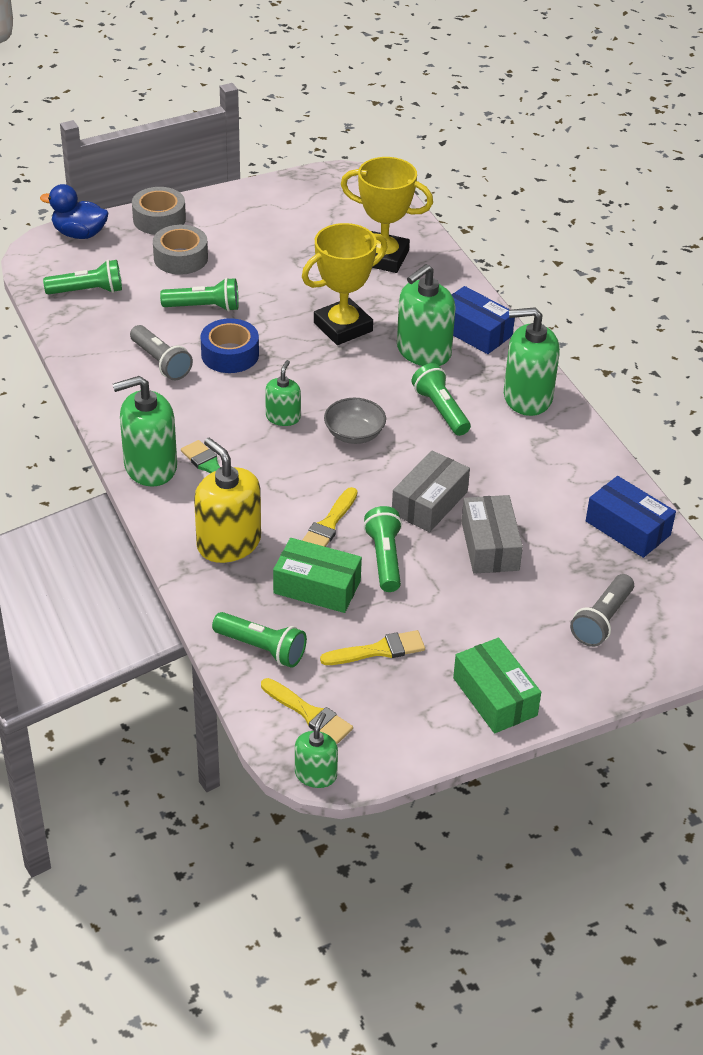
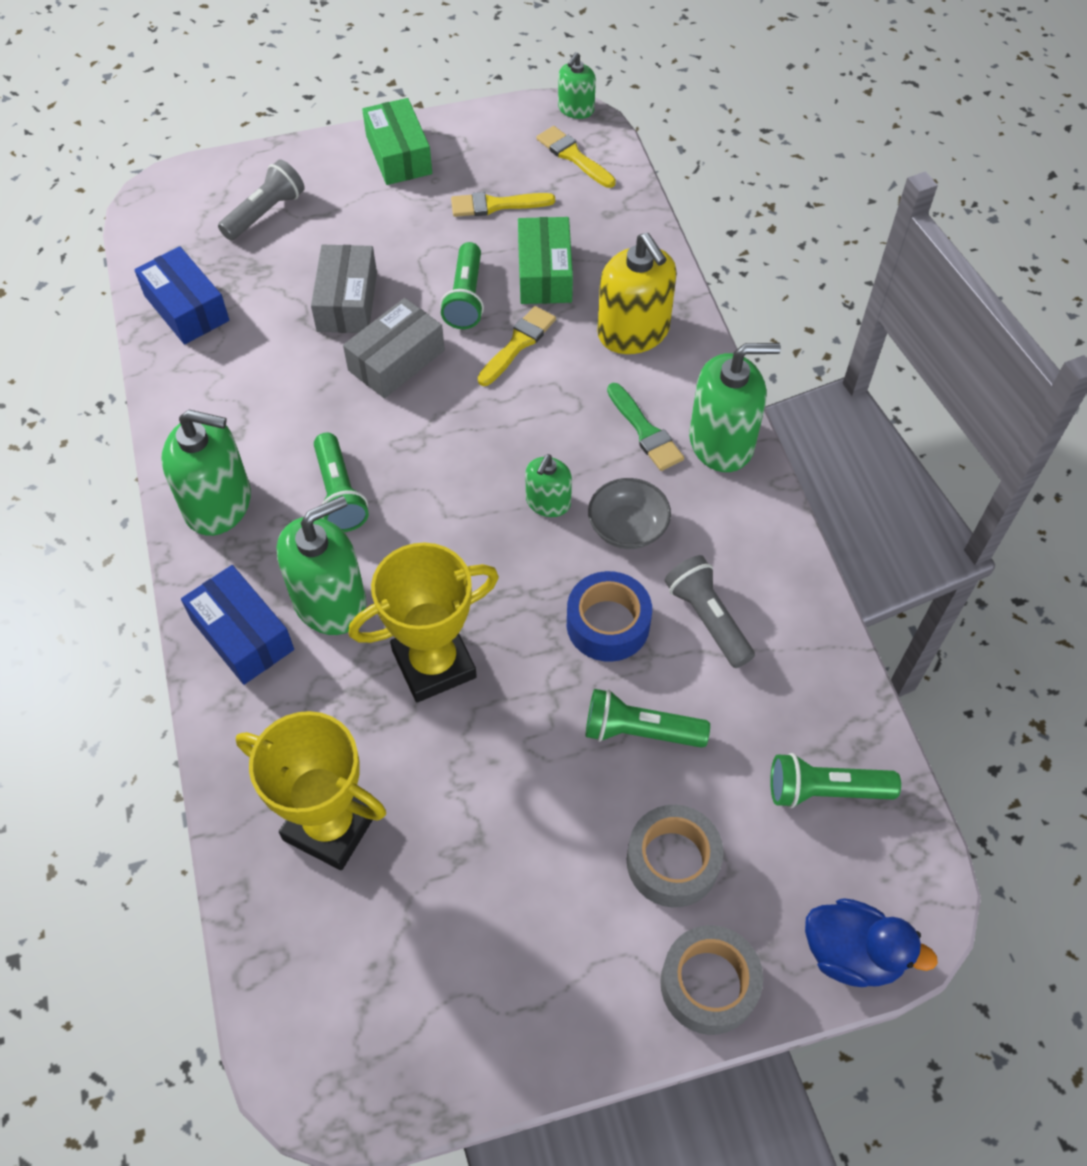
camera: 170 degrees left, 15 degrees up
green flashlight [212,612,307,668] -> none
green box [273,538,362,613] -> green box turned 60 degrees clockwise [518,217,573,304]
grey bowl [324,398,386,444] -> grey bowl moved to [588,478,671,549]

